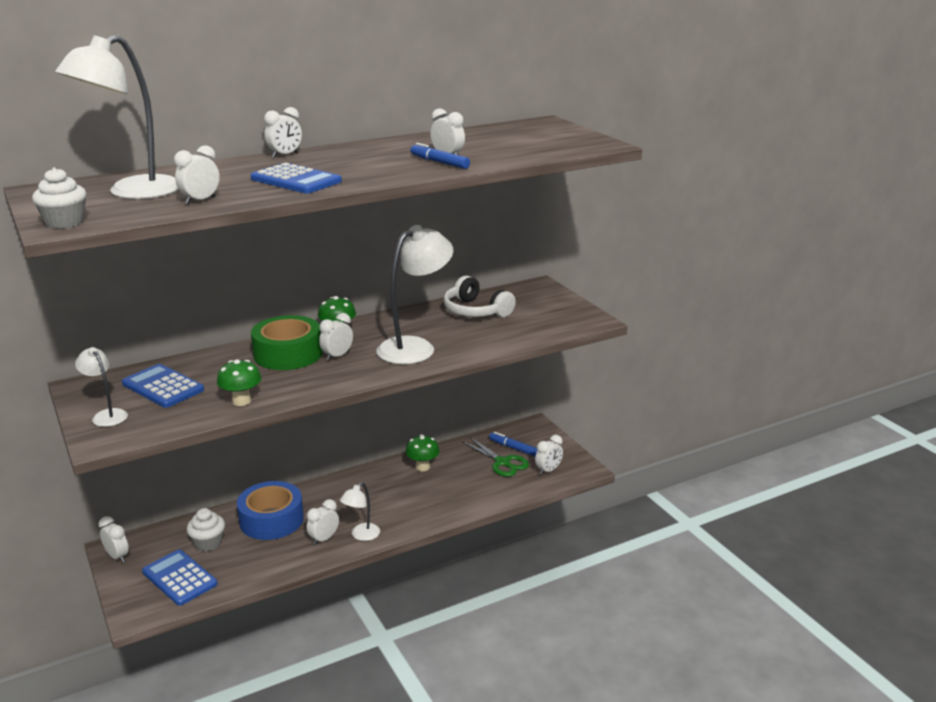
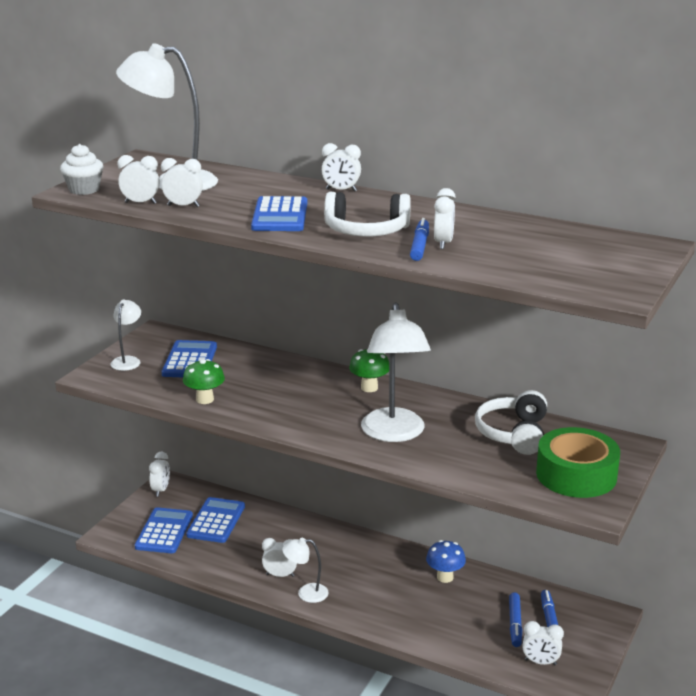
camera: 55 degrees right, 0 degrees up
white cupcake [187,508,225,552] -> blue calculator [186,497,245,543]
blue tape [237,481,304,540] -> none
green tape [251,315,322,370] -> green tape moved to [536,427,620,498]
white clock [319,313,353,361] -> white clock moved to [117,155,160,204]
white lamp [376,225,453,364] -> white lamp turned 75 degrees clockwise [361,302,431,442]
green mushroom [406,434,439,471] -> blue mushroom [426,540,466,583]
green scissors [463,437,529,477] -> blue marker [509,592,522,647]
none -> white headphones [324,192,411,237]

